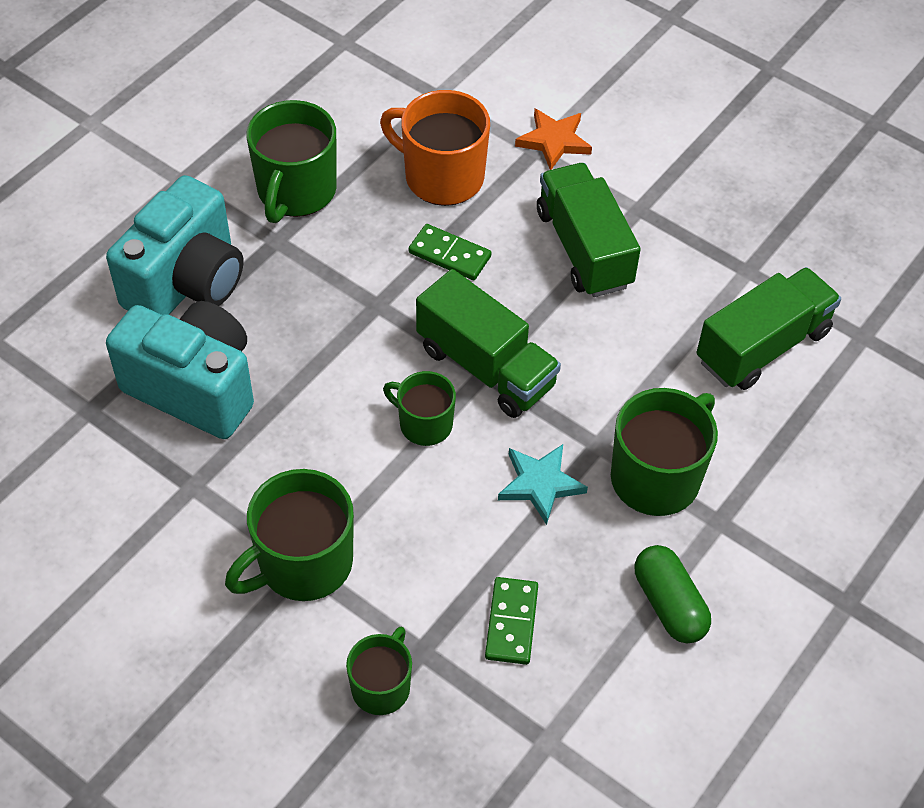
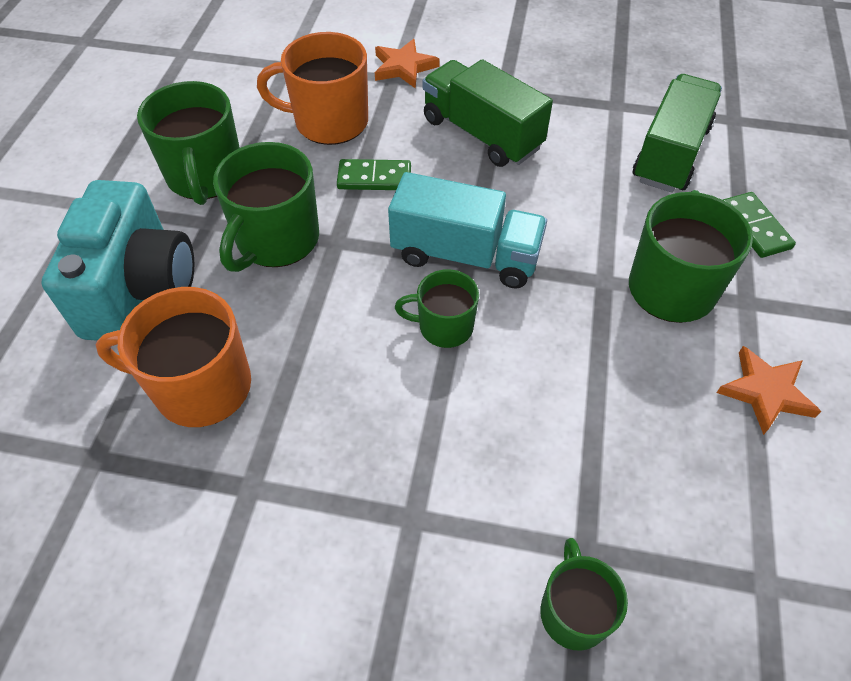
camera: 25 degrees left, 0 degrees up
turquoise camera [106,301,254,439] -> orange mug [96,287,251,427]
green mug [225,469,354,601] -> green mug moved to [213,142,319,272]
green truck [416,269,561,418] -> turquoise truck [388,172,547,289]
green domino [485,577,538,665] -> green domino moved to [723,192,796,258]
turquoise star [498,444,588,525] -> none
green capsule [635,545,711,643] -> orange star [717,346,821,435]

